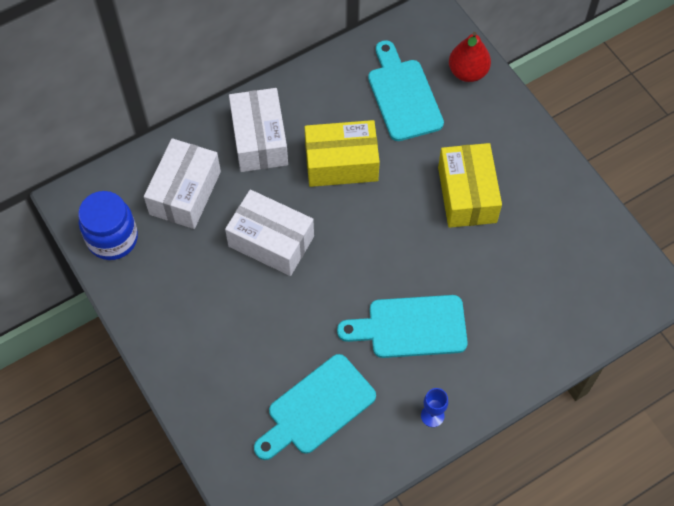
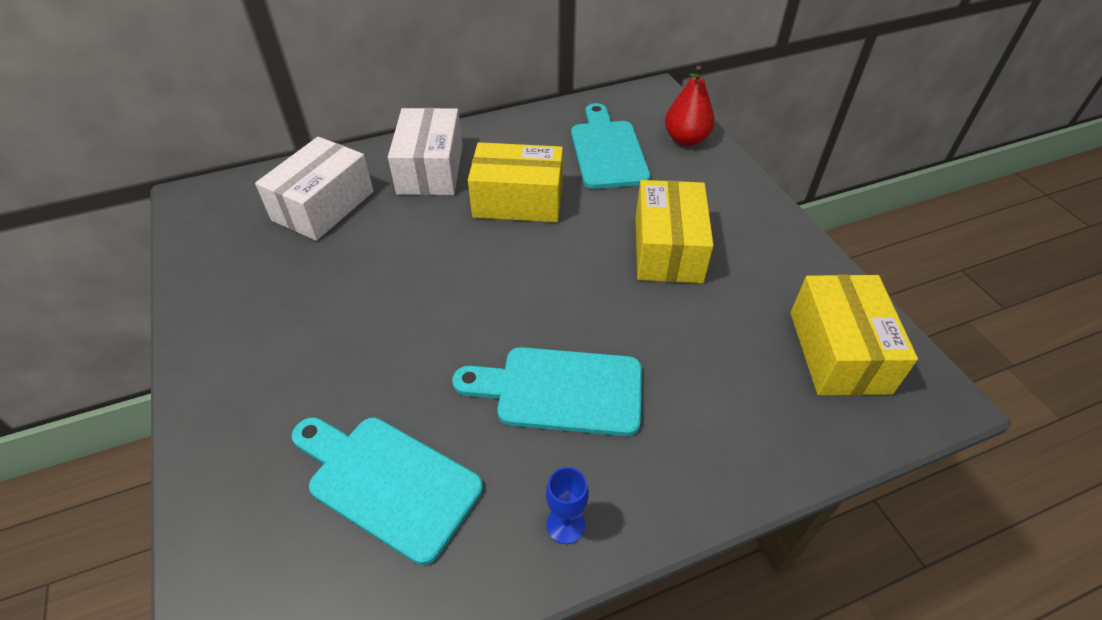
camera: 10 degrees right, 15 degrees down
blue jar [78,191,138,260] -> none
white box [225,190,314,276] -> none
turquoise cutting board [254,354,376,460] -> turquoise cutting board turned 60 degrees clockwise [292,417,483,565]
none -> yellow box [790,274,918,395]

